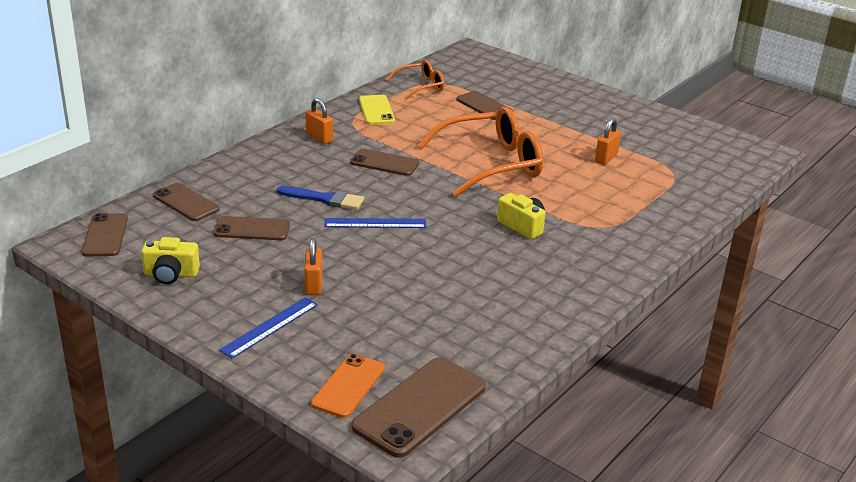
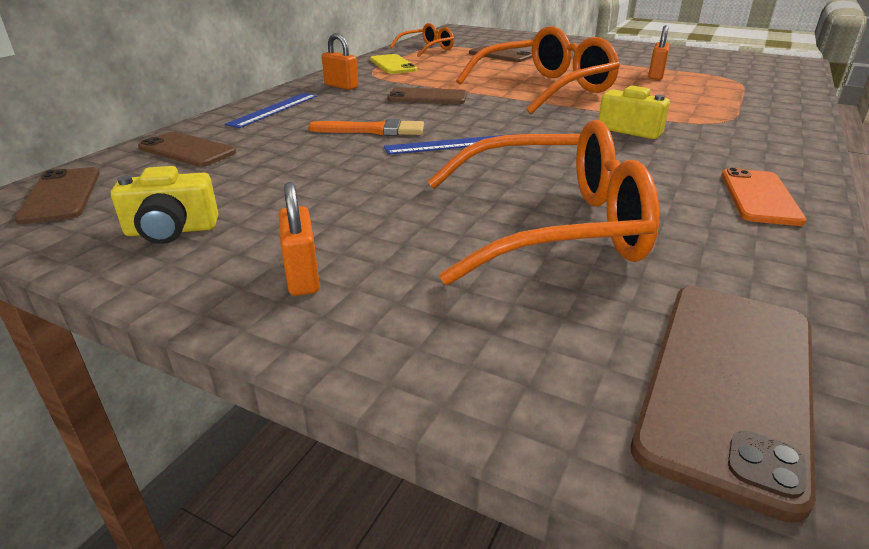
camera: 10 degrees left, 0 degrees up
brown phone [214,216,290,240] -> none
blue ruler [219,297,318,358] -> blue ruler moved to [225,93,317,128]
blue brush [277,186,364,210] -> orange brush [308,119,424,136]
orange padlock [305,238,322,295] -> orange padlock moved to [279,182,320,296]
orange phone [311,354,385,418] -> orange phone moved to [722,168,807,226]
none -> orange glasses [428,120,659,285]

